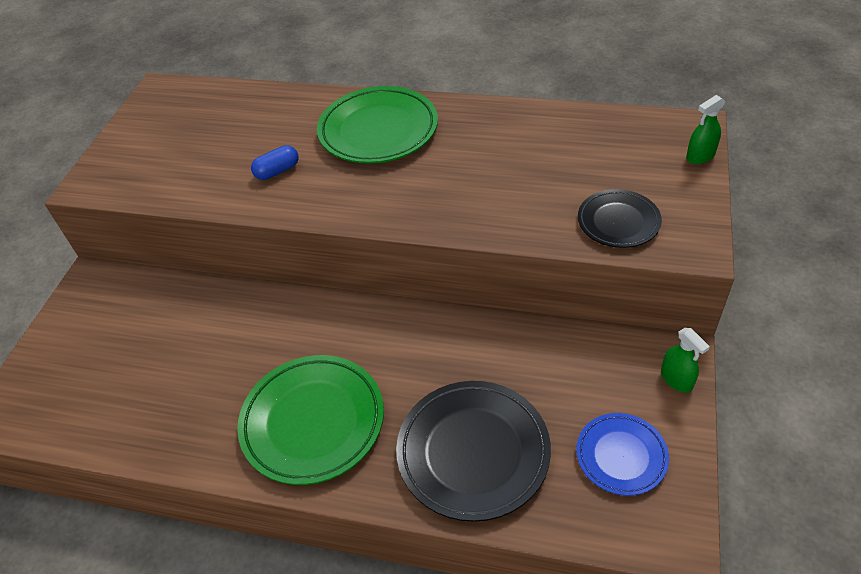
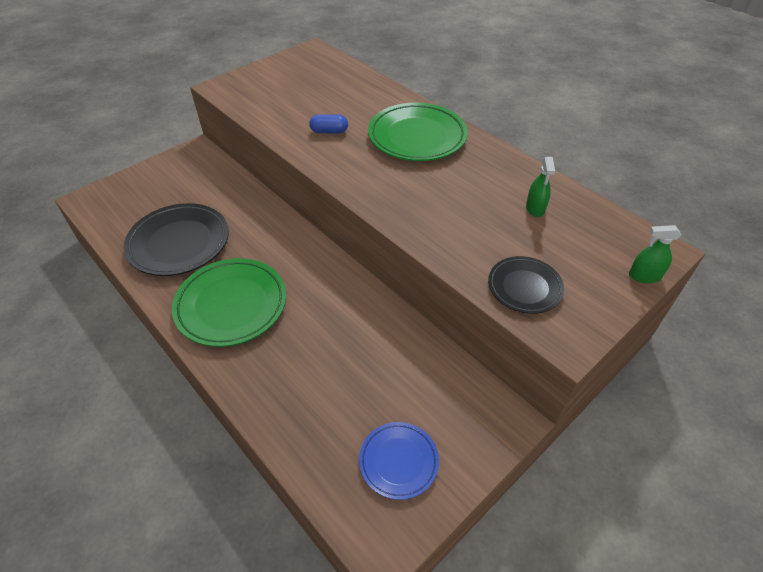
camera: 30 degrees right, 0 degrees up
black plate [396,381,551,522] -> black plate moved to [124,203,229,276]
green spray bottle [661,328,710,393] -> green spray bottle moved to [526,157,555,217]

